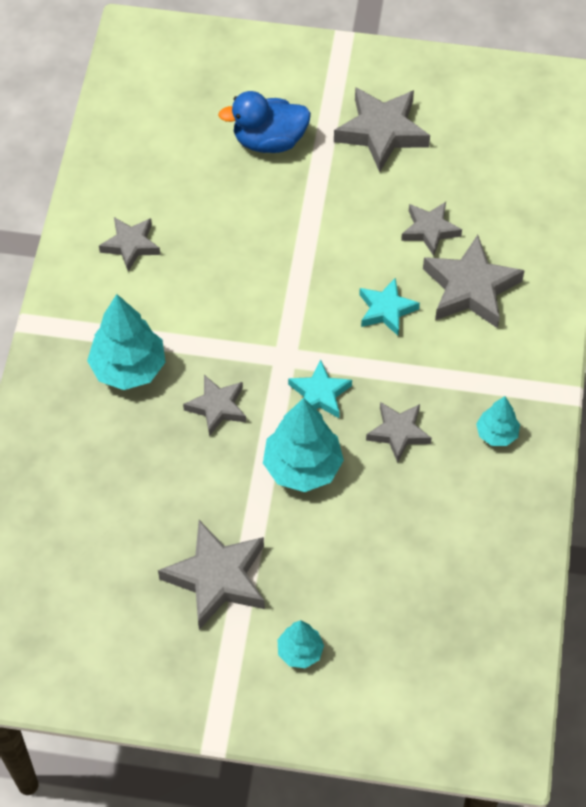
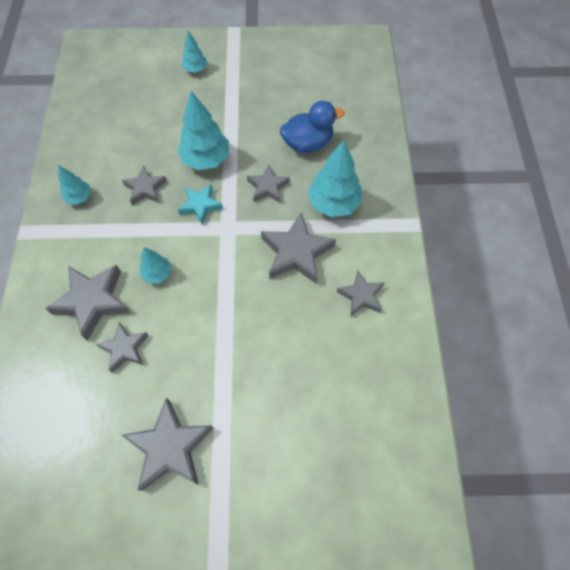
camera: 170 degrees right, 5 degrees up
grey star [158,520,265,630] -> grey star moved to [261,212,336,284]
blue duck [218,91,311,153] -> blue duck moved to [280,101,345,153]
turquoise star [359,277,420,336] -> turquoise tree [140,247,172,284]

